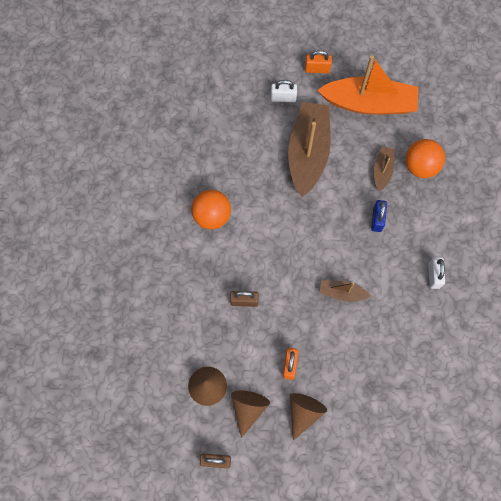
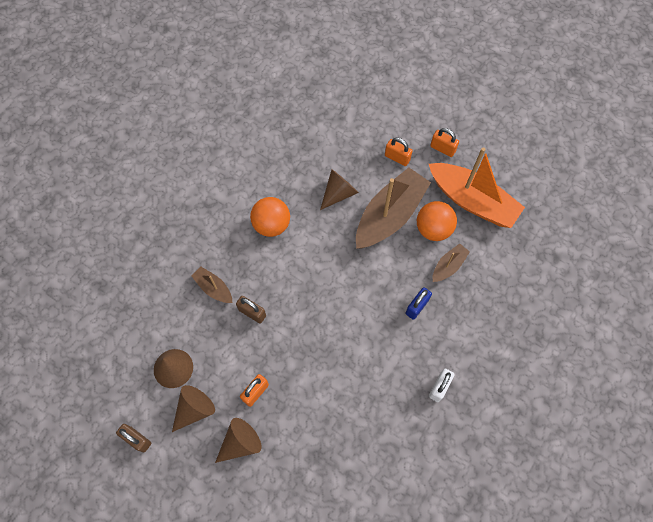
camera: 30 degrees right, 5 degrees down
white padlock [271,80,297,102] -> orange padlock [385,138,412,166]
brown boat [319,280,370,302] -> brown boat moved to [191,266,232,303]
orange ball [405,139,445,178] -> orange ball moved to [417,201,457,241]
none -> brown cone [320,169,359,210]

